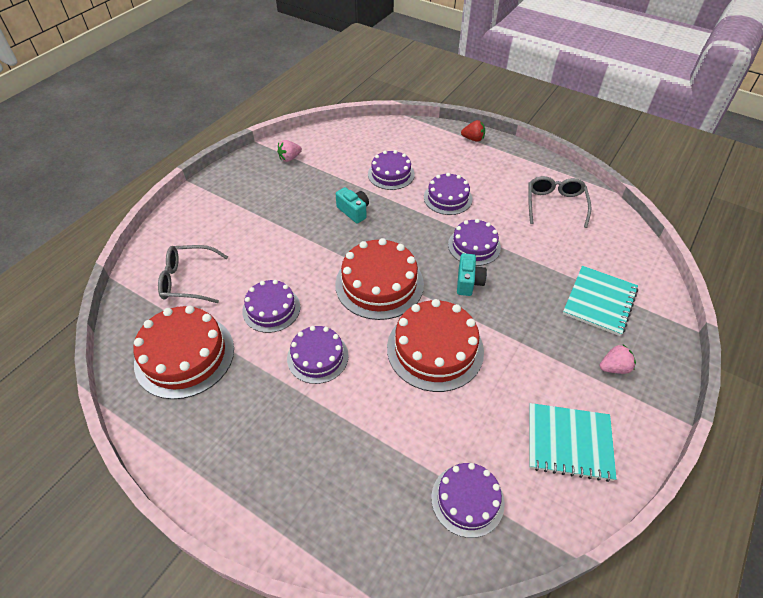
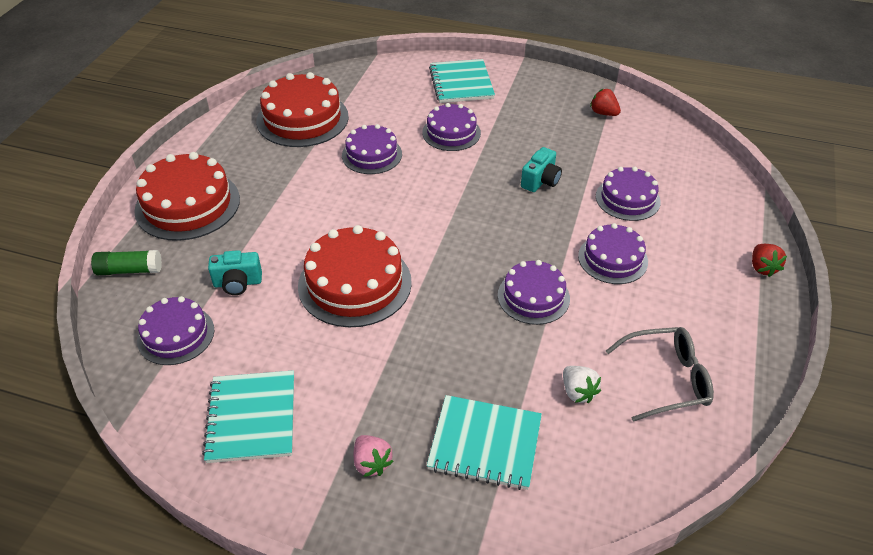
camera: 75 degrees right, 5 degrees down
grey glasses [158,245,228,303] -> none
pink strawberry [277,140,302,162] -> red strawberry [590,89,621,116]
purple cake [287,326,349,384] -> purple cake moved to [422,103,481,151]
red cake [335,238,424,320] -> red cake moved to [134,152,240,241]
turquoise camera [457,253,487,296] -> turquoise camera moved to [208,250,262,295]
none -> green glue stick [91,250,162,275]
none -> turquoise notebook [429,59,495,103]
none -> white strawberry [563,366,601,403]

